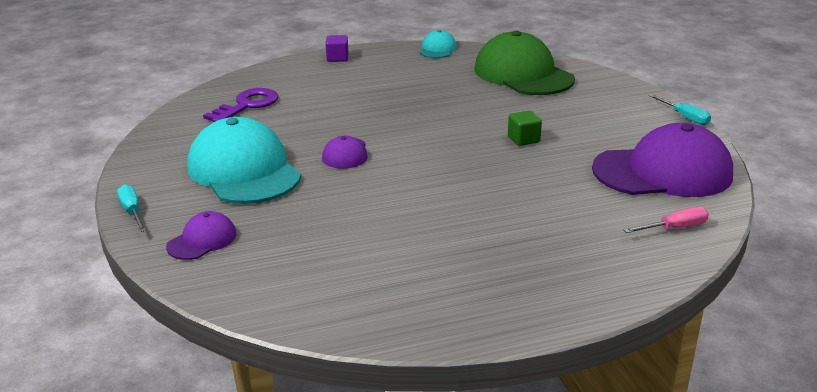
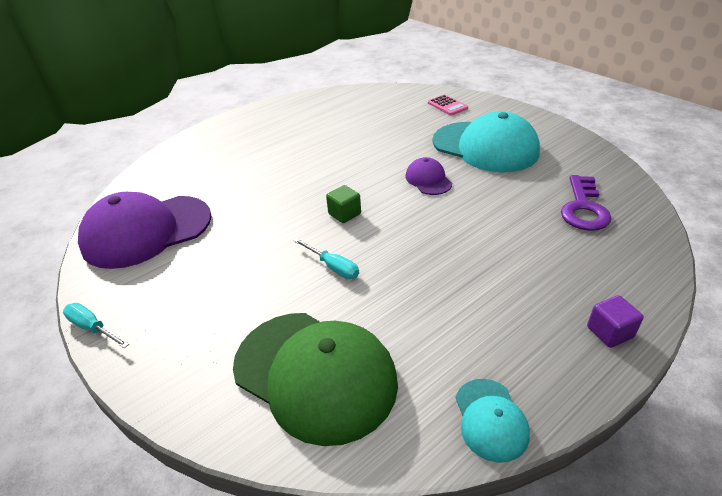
camera: 160 degrees right, 10 degrees up
turquoise screwdriver [117,185,146,232] -> turquoise screwdriver moved to [293,238,359,279]
purple cap [166,211,236,260] -> pink calculator [428,95,468,115]
green cube [508,111,542,146] -> green cube moved to [326,185,361,223]
pink screwdriver [624,207,709,233] -> none

